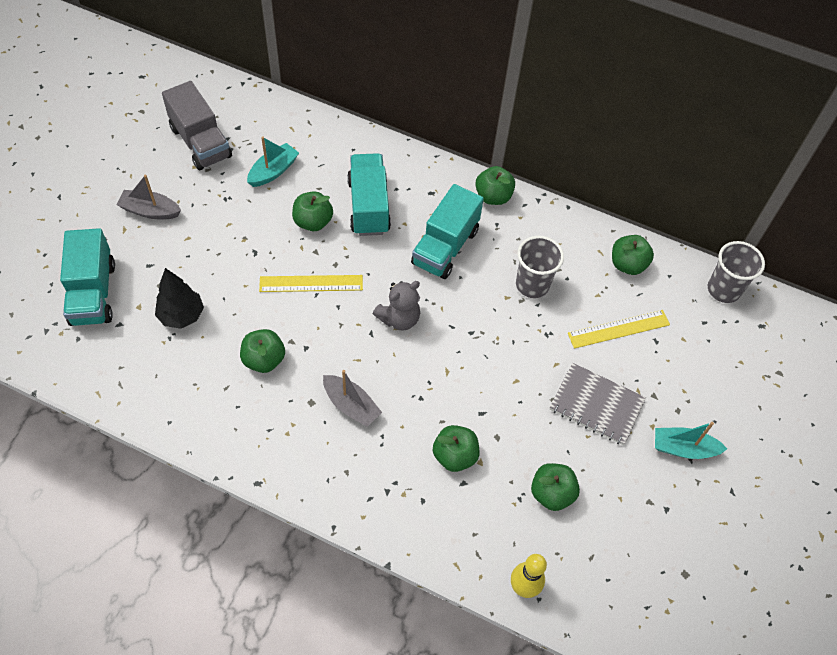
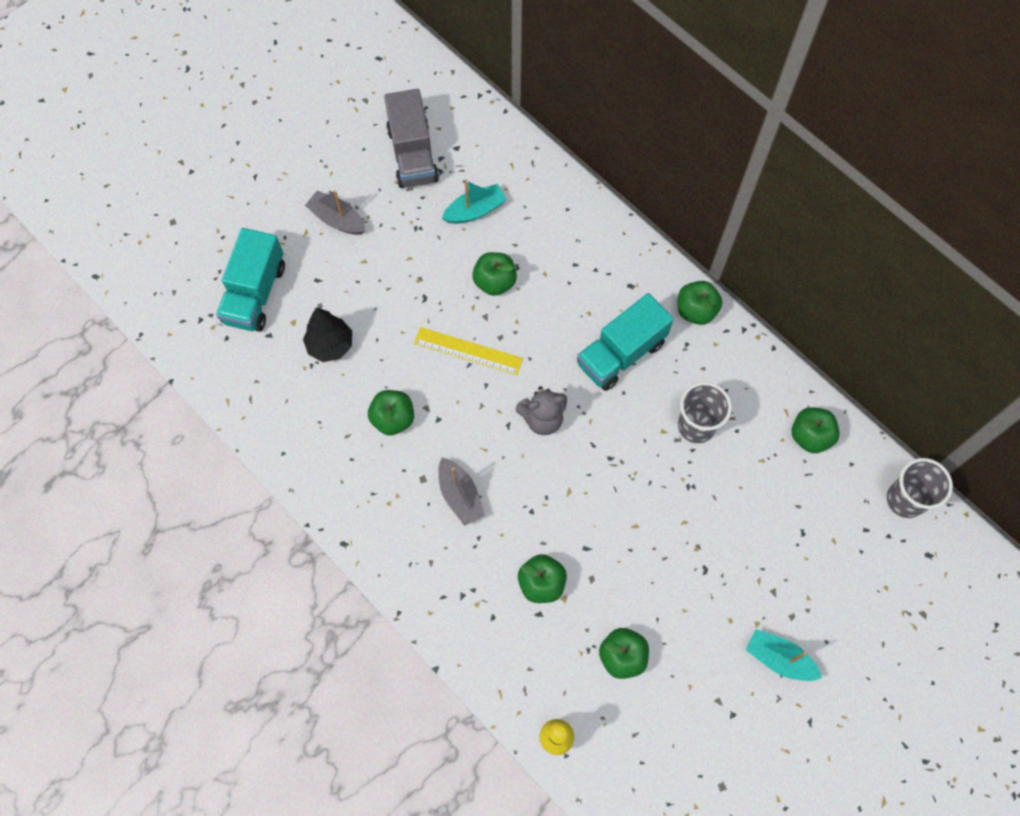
camera: 25 degrees right, 10 degrees up
turquoise truck [347,153,391,236] -> none
grey notebook [550,363,646,445] -> none
yellow ruler [568,310,670,349] -> none

